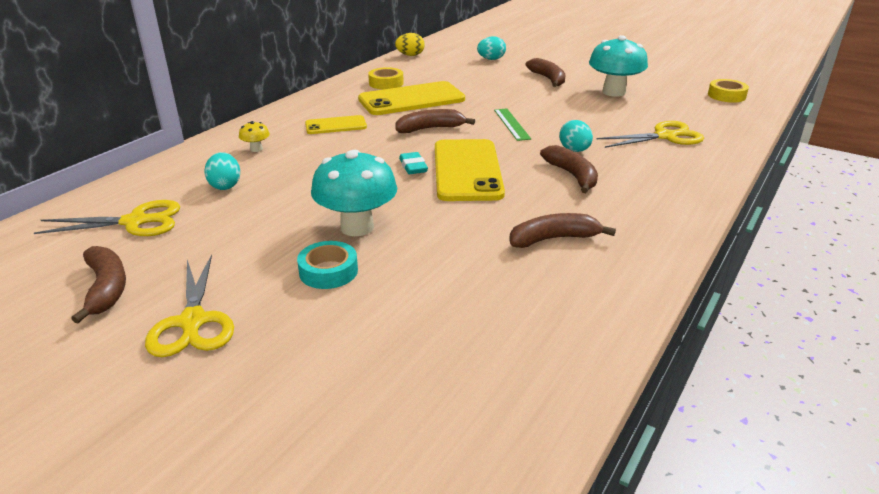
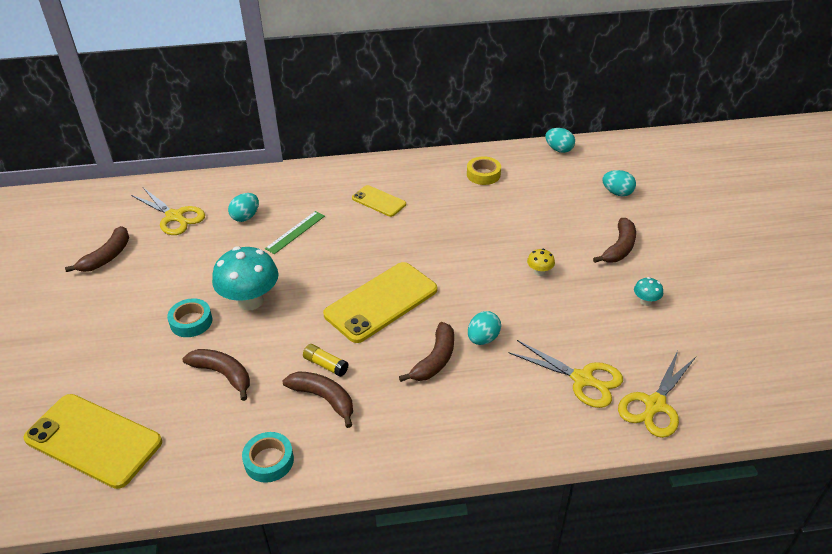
camera: 50 degrees right, 10 degrees up
yellow scissors [145,254,234,357] -> yellow scissors moved to [618,351,696,438]
yellow mushroom [239,121,270,152] -> yellow mushroom moved to [527,249,555,276]
yellow phone [358,81,465,115] -> yellow phone moved to [23,394,162,489]
yellow egg [395,33,425,56] -> turquoise egg [546,128,575,153]
brown banana [396,109,475,133] -> brown banana moved to [182,349,250,401]
turquoise eraser [399,152,428,174] -> none
green ruler [494,108,531,141] -> green ruler moved to [265,211,325,254]
turquoise mushroom [589,35,648,97] -> turquoise mushroom [634,277,663,306], size x0.44
yellow tape [708,79,749,103] -> none
none -> turquoise tape [242,432,294,483]
none -> yellow glue stick [303,344,349,377]

